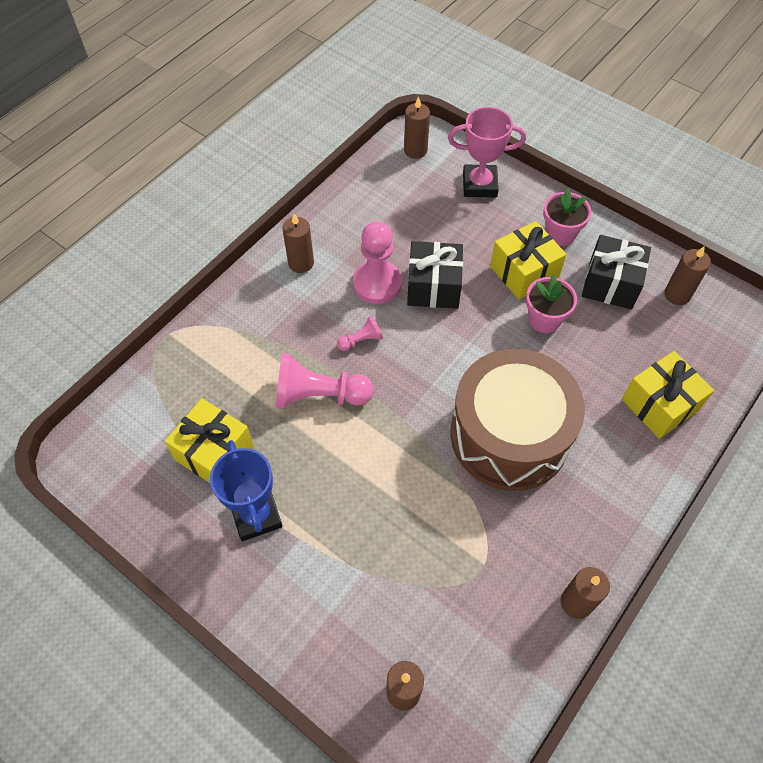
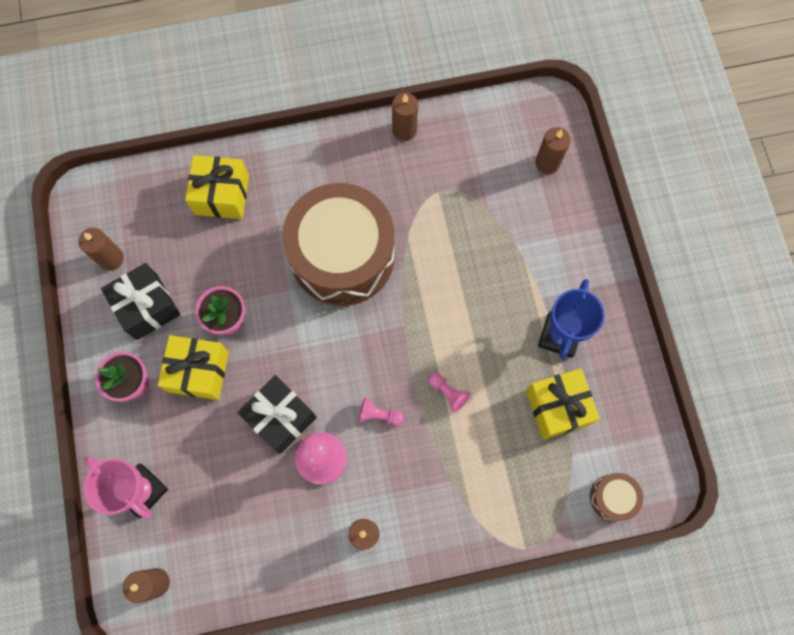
camera: 140 degrees left, 15 degrees up
pink pawn [276,353,374,408] -> pink pawn [428,373,471,413], size x0.49
none -> brown drum [590,473,643,521]

